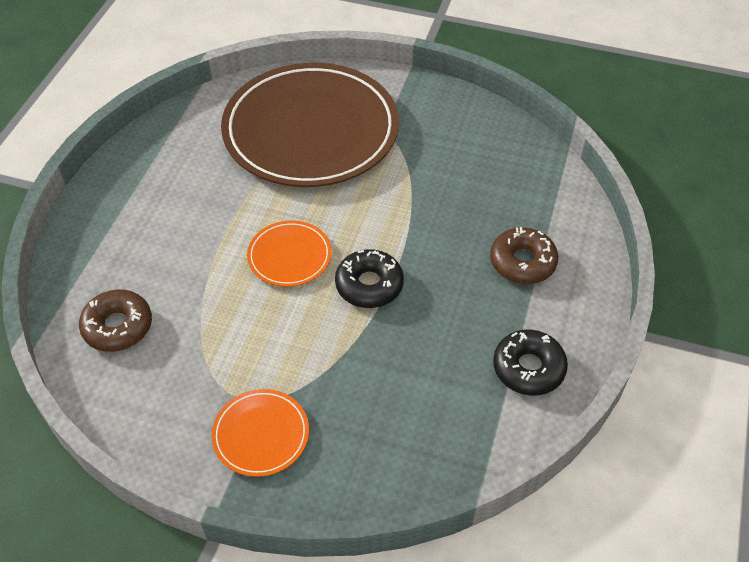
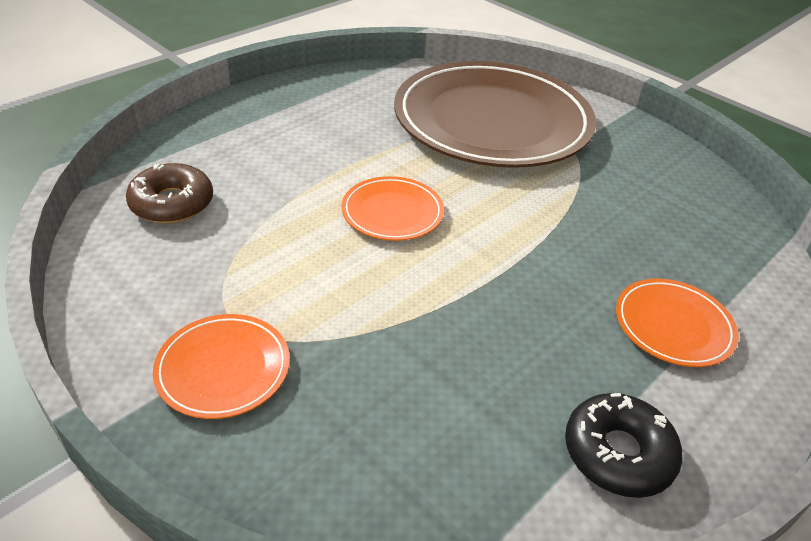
camera: 25 degrees right, 10 degrees down
black donut [335,249,404,308] -> none
brown donut [490,227,559,284] -> orange plate [616,279,739,367]

